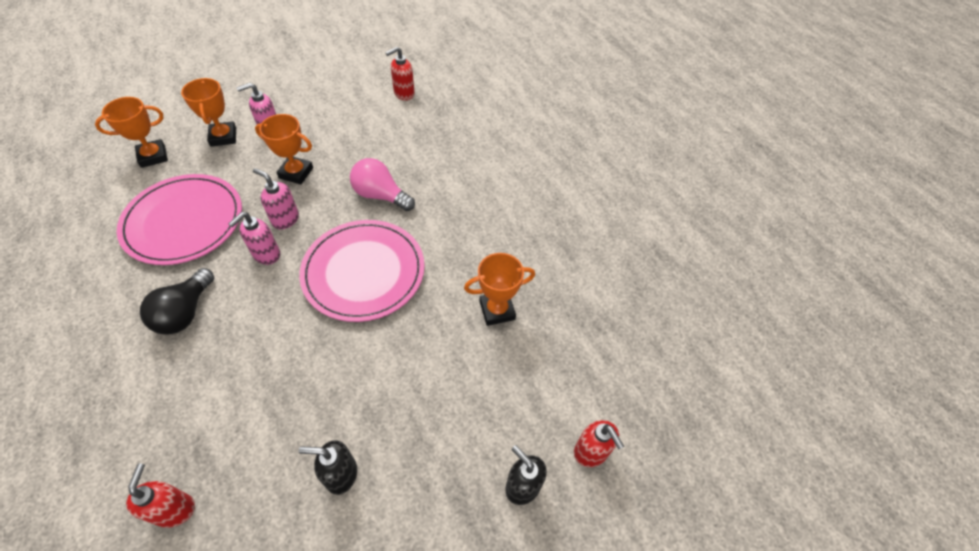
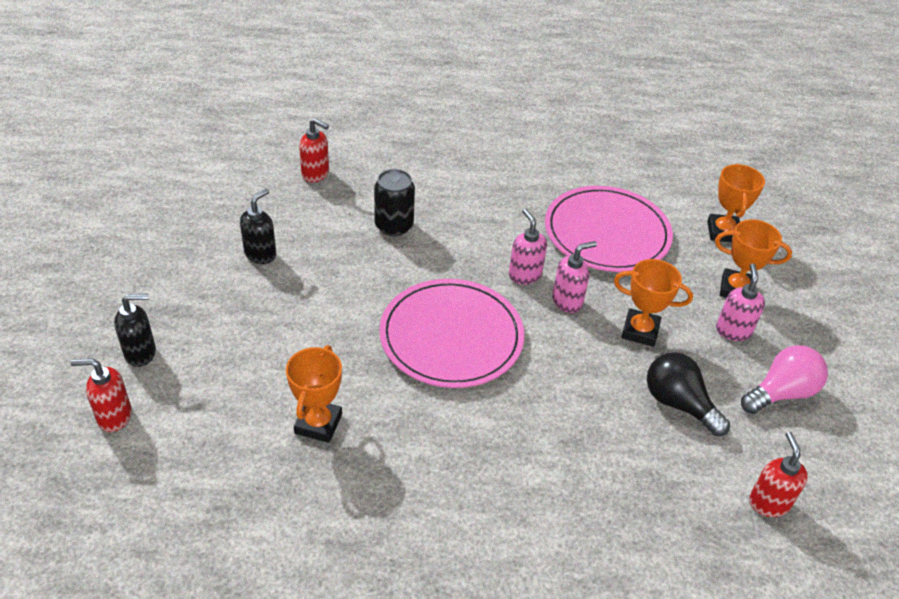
camera: 120 degrees right, 10 degrees down
black light bulb [140,268,214,335] -> black light bulb moved to [647,352,730,436]
orange trophy [255,114,313,184] -> orange trophy turned 60 degrees clockwise [614,259,693,347]
pink light bulb [350,158,415,211] -> pink light bulb moved to [741,345,828,414]
none -> black can [374,169,415,236]

